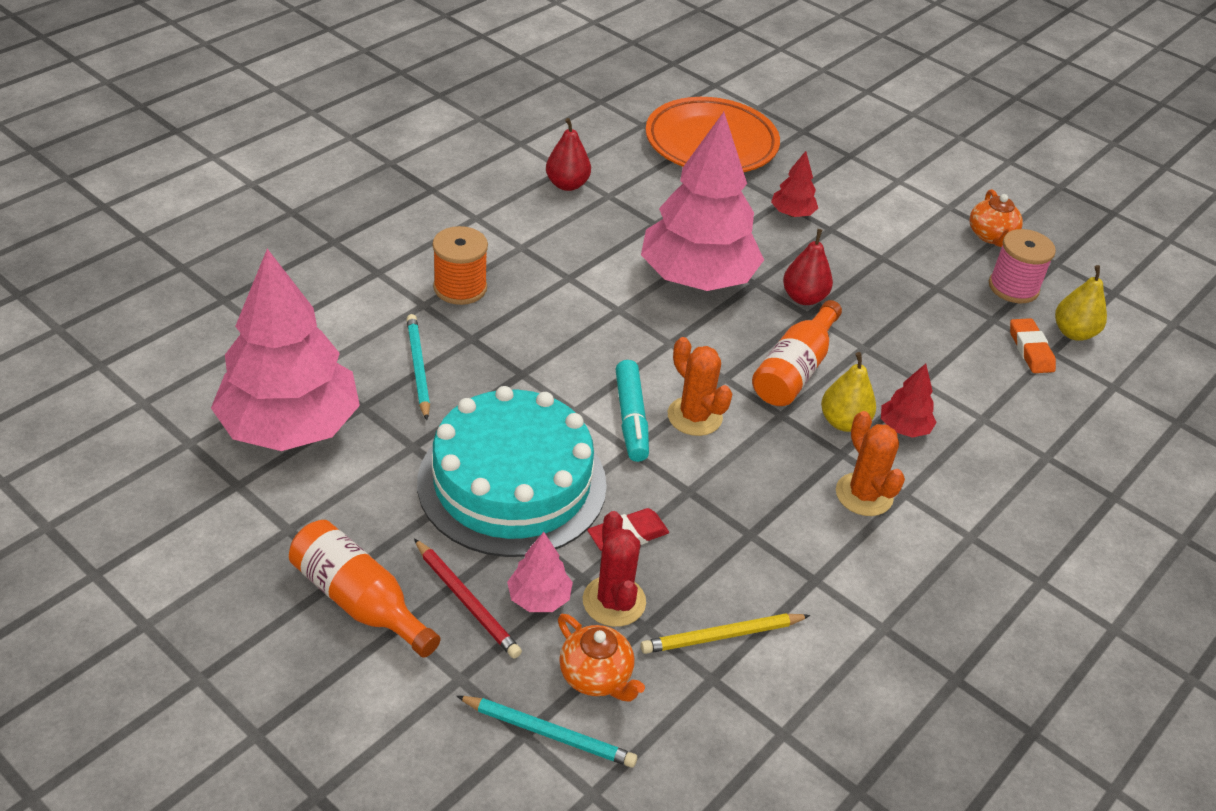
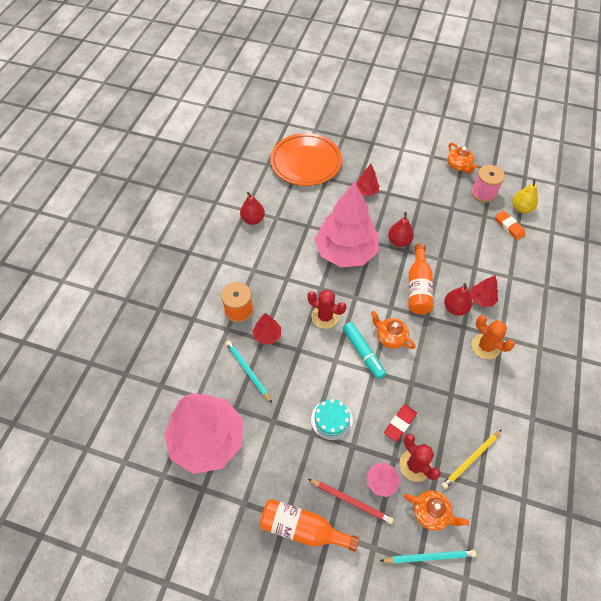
camera: 20 degrees left, 15 degrees up
turquoise cake [417,386,607,557] -> turquoise cake [311,399,353,440], size x0.42
orange cactus [668,337,732,436] -> orange teapot [371,311,416,349]
yellow pear [821,352,876,432] -> red pear [444,283,472,316]
none -> red tree [252,313,281,345]
none -> red cactus [307,290,346,329]

